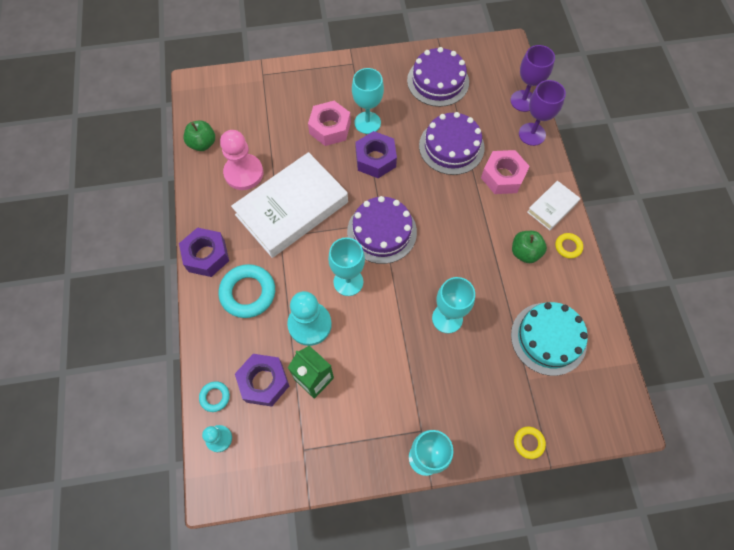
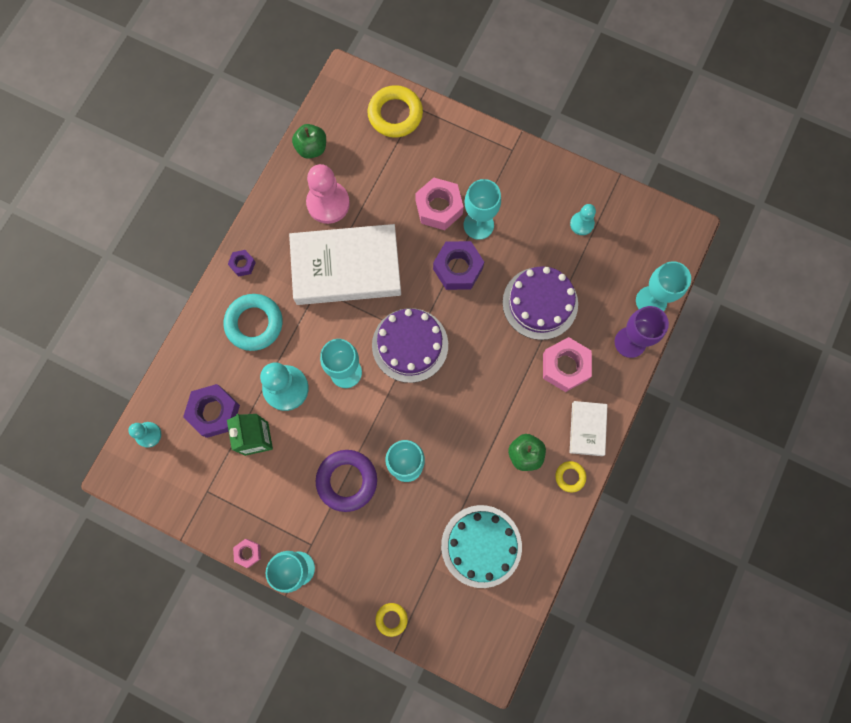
camera: 35 degrees right, 10 degrees up
purple nut [179,227,229,277] -> purple nut [228,250,256,277], size x0.52
turquoise ring [199,381,230,412] -> none
purple cake [407,47,469,107] -> turquoise pawn [570,204,596,235]
purple goblet [510,45,555,112] -> turquoise goblet [636,261,691,312]
white book [527,181,580,230] -> white book turned 75 degrees counterclockwise [570,401,607,456]
none -> pink nut [233,539,261,568]
none -> purple ring [316,450,377,512]
none -> yellow ring [368,85,423,138]

